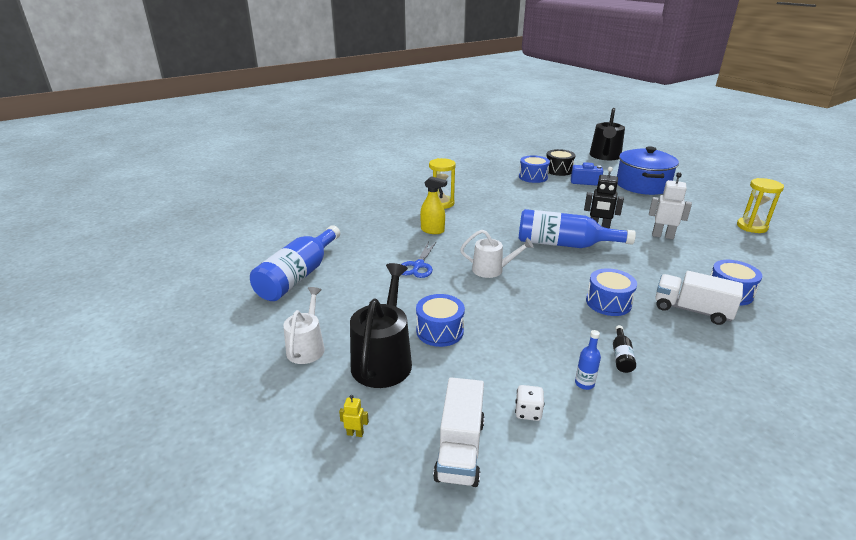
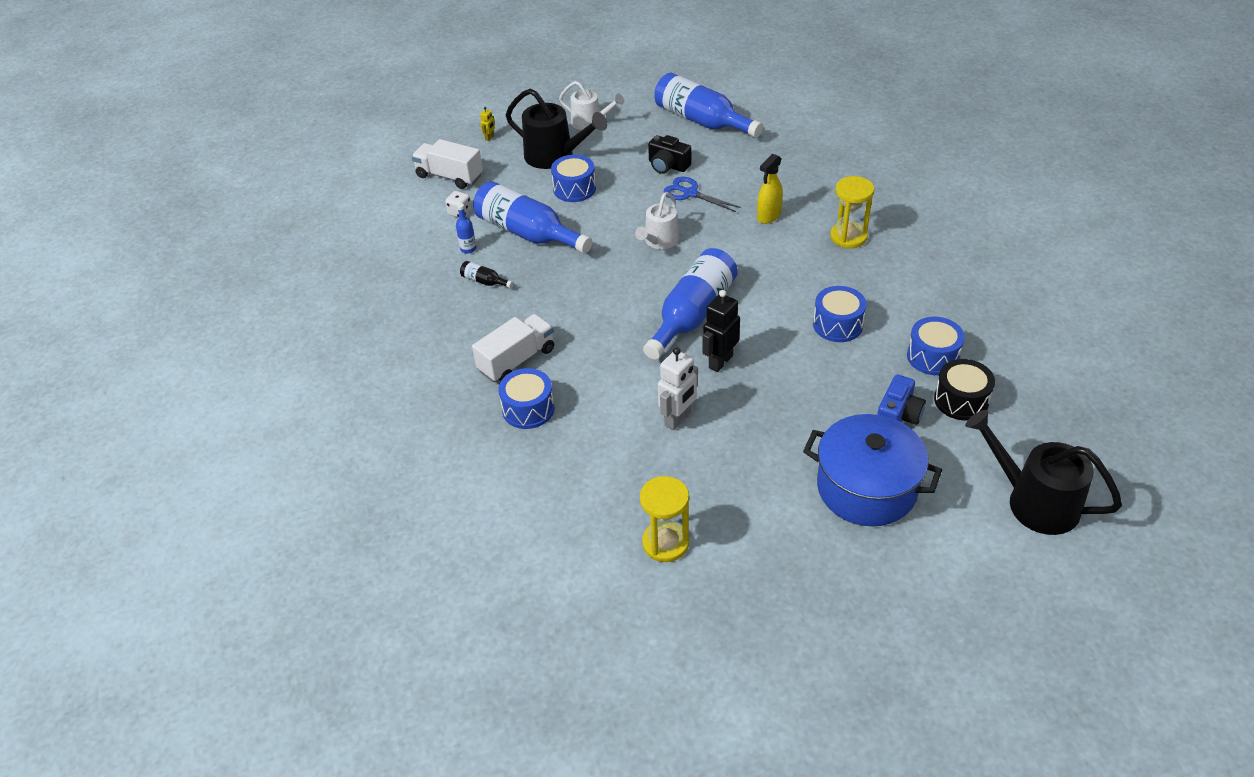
camera: 110 degrees right, 15 degrees up
blue drum [586,268,637,316] -> blue drum moved to [813,286,866,342]
none -> blue bottle [473,181,592,253]
none -> black camera [648,135,691,174]

